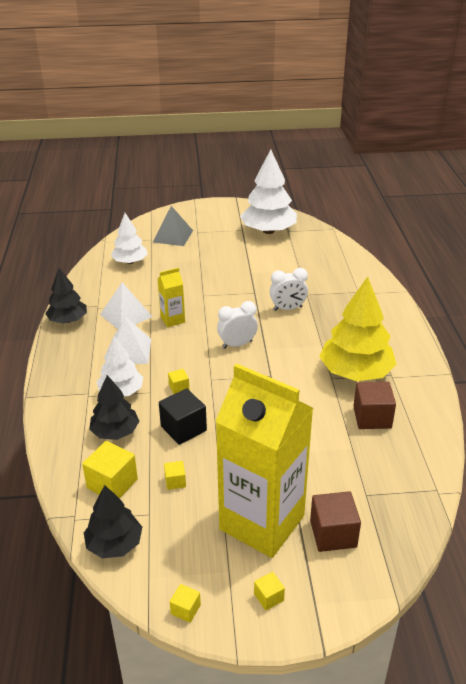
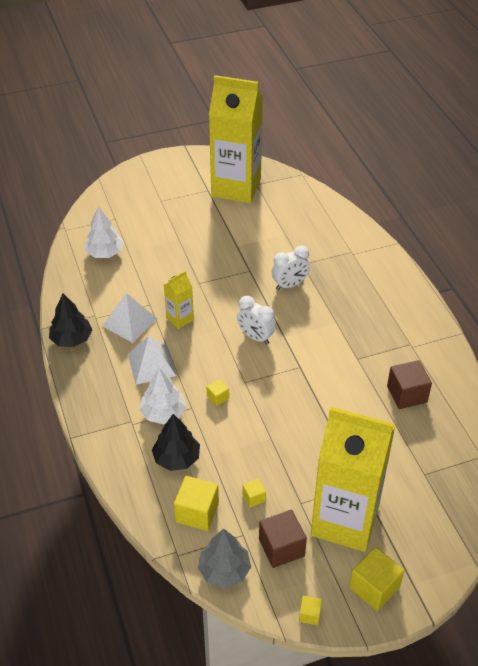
camera: 15 degrees left, 10 degrees up
black tree [84,485,142,558] -> grey tree [198,529,251,588]
grey pyramid [153,206,193,246] -> none
black cube [159,388,207,445] -> none
white clock [217,301,258,349] -> white clock turned 105 degrees counterclockwise [237,296,276,345]
white tree [240,149,297,234] -> yellow carton [209,75,263,203]
yellow cube [254,572,285,610] -> yellow cube [349,547,404,611], size x1.92
brown cube [310,491,361,552] -> brown cube moved to [259,510,307,568]
yellow tree [319,277,397,381] -> none

